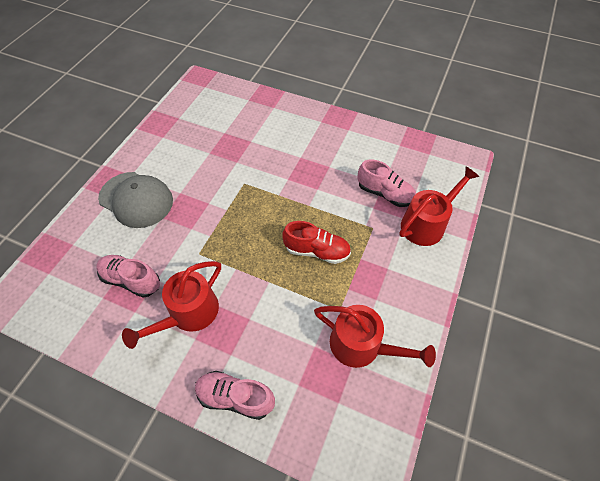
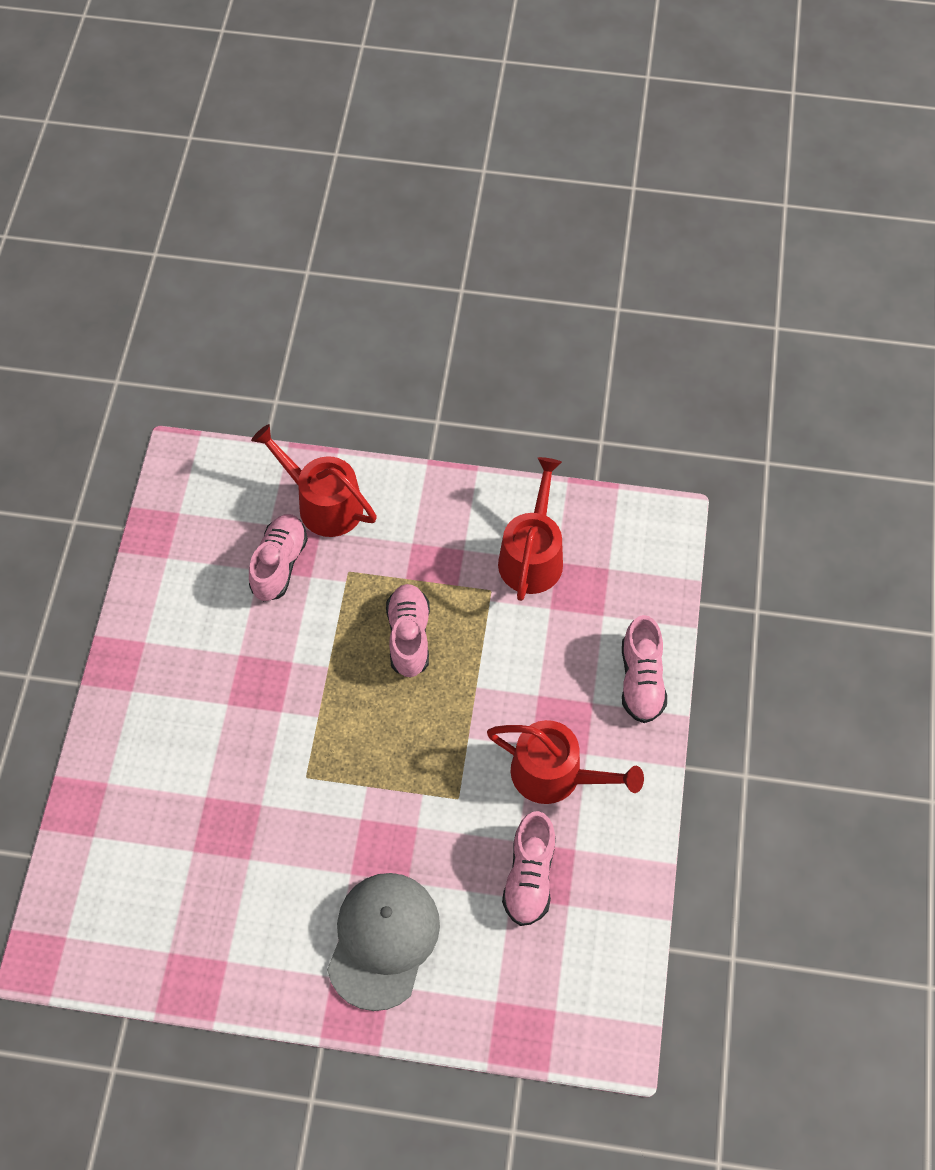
camera: 105 degrees left, 5 degrees up
red shoe [283,221,351,264] -> pink shoe [386,584,430,678]

